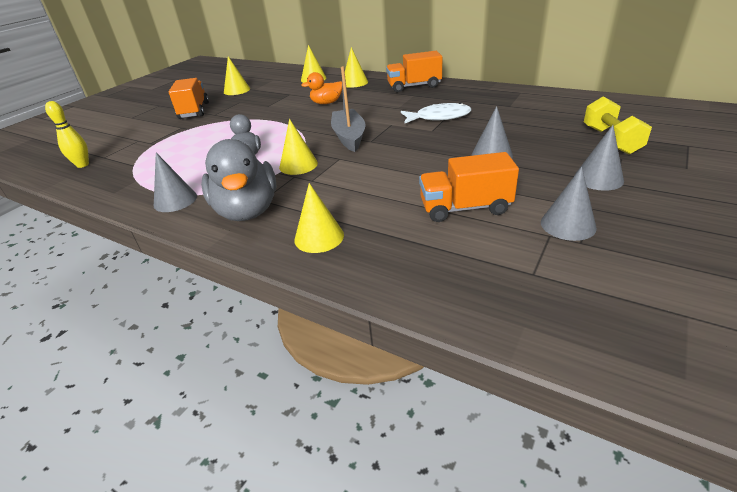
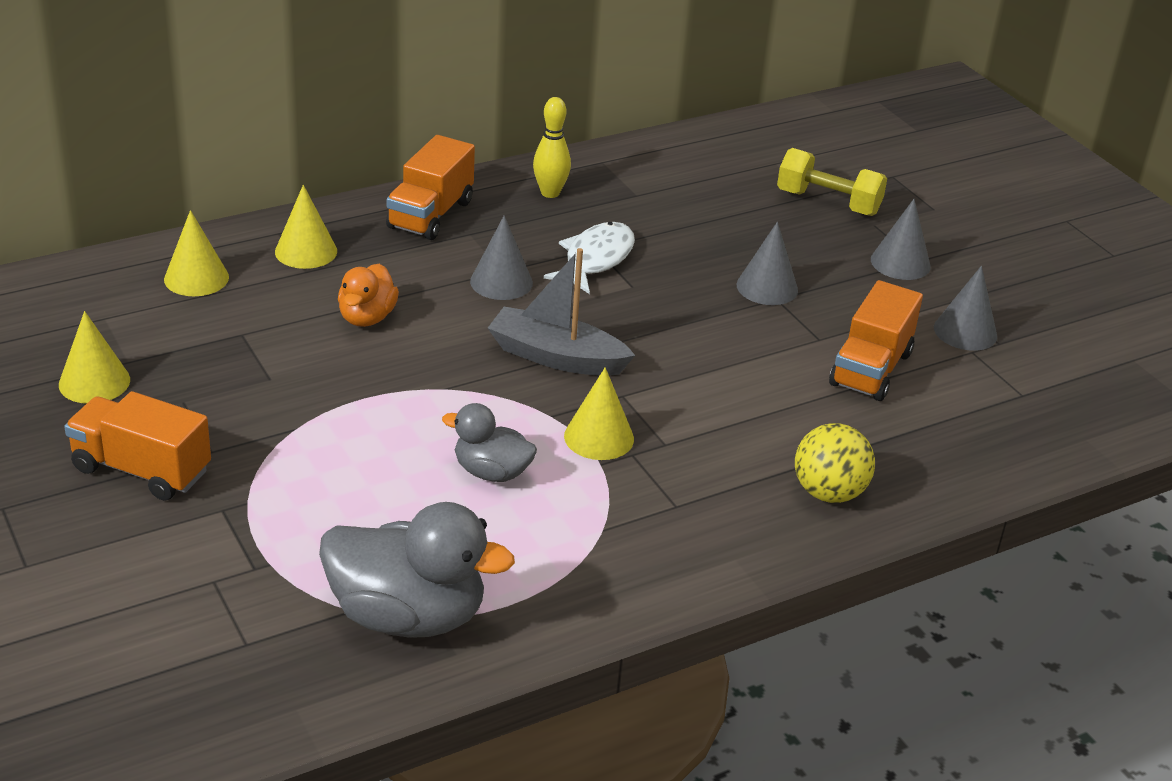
camera: 65 degrees left, 0 degrees up
yellow bowling pin [45,101,89,168] -> yellow bowling pin moved to [533,97,571,198]
grey cone [154,153,197,212] -> grey cone moved to [470,216,533,300]
grey duck [201,139,277,221] -> grey duck moved to [319,502,515,638]
yellow cone [295,183,344,253] -> yellow ball [795,423,875,503]

